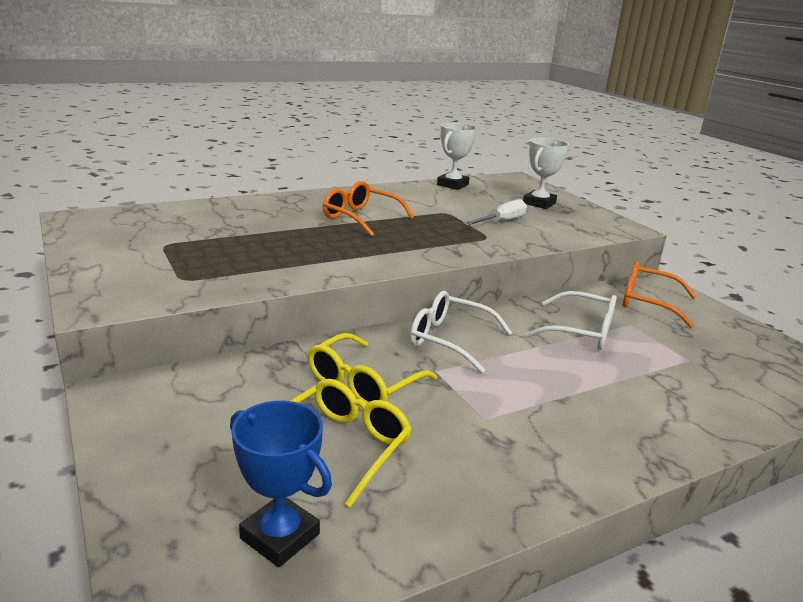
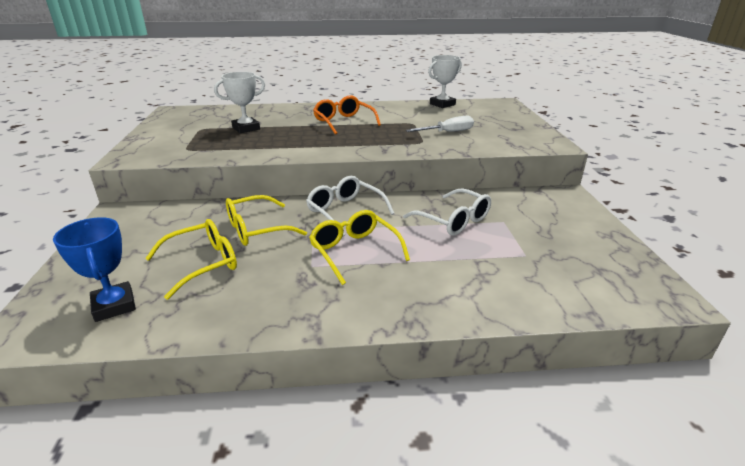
camera: 25 degrees right, 5 degrees up
white trophy [523,138,569,209] -> white trophy moved to [214,72,265,133]
orange glasses [622,261,697,328] -> none
none -> yellow glasses [309,210,410,285]

